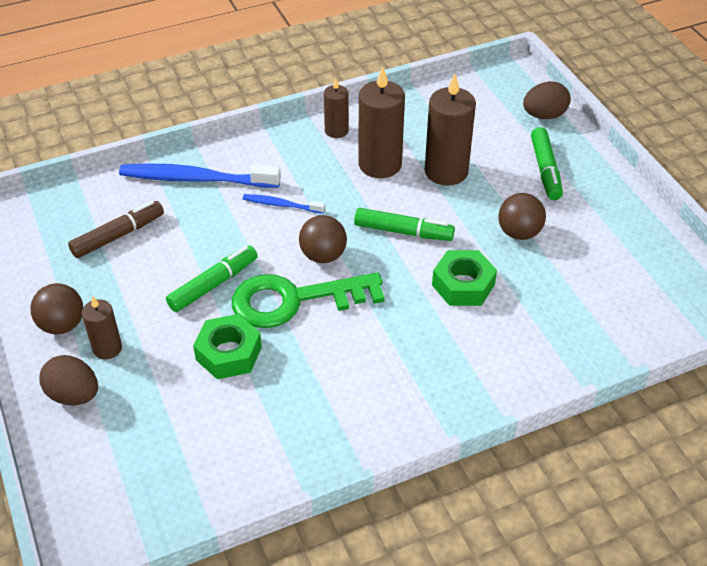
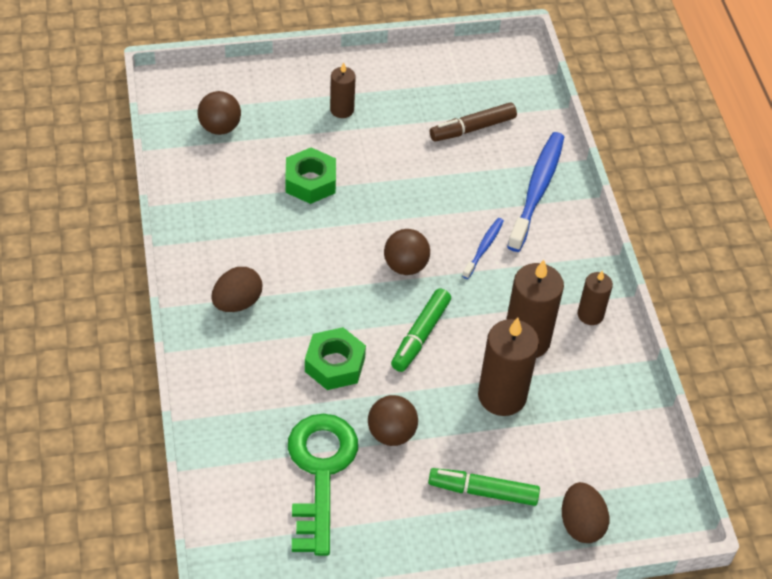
camera: 100 degrees right, 5 degrees up
brown ball [31,283,83,334] -> brown ball moved to [198,91,241,135]
brown egg [39,355,98,405] -> brown egg moved to [211,267,262,312]
brown marker [68,201,164,258] -> brown marker turned 90 degrees clockwise [430,102,517,142]
green marker [166,245,258,312] -> none
green key [232,273,385,328] -> green key moved to [288,414,358,556]

